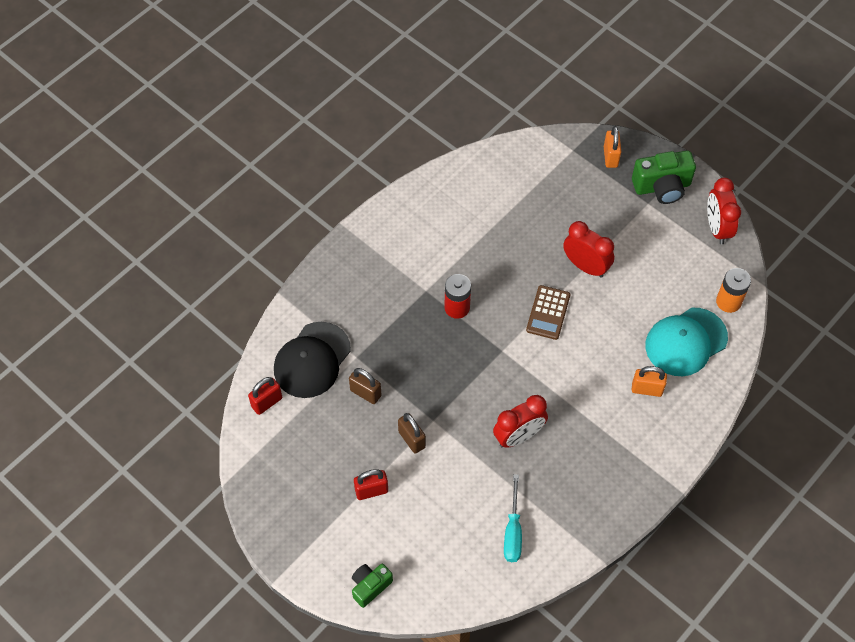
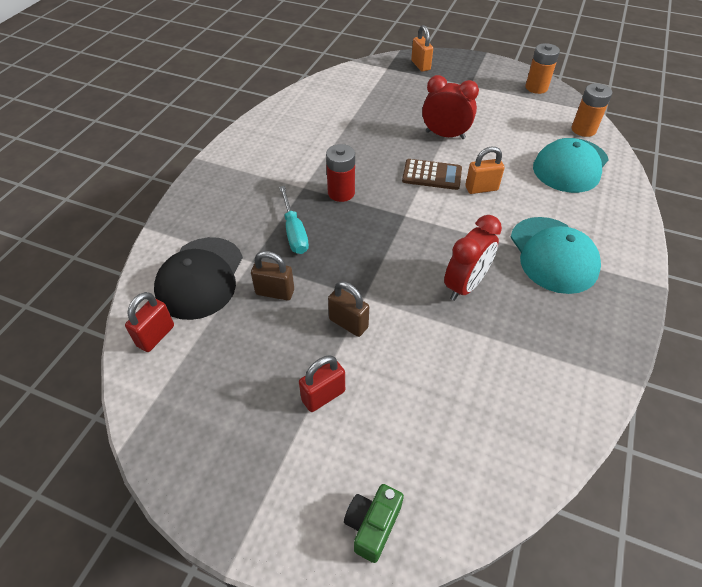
camera: 20 degrees left, 10 degrees down
turquoise screwdriver [504,474,522,562] -> turquoise screwdriver moved to [279,186,309,254]
brown calculator [526,285,570,340] -> brown calculator turned 75 degrees counterclockwise [402,159,462,190]
green camera [632,151,696,204] -> none
orange padlock [632,366,667,397] -> orange padlock moved to [465,147,505,194]
red clock [707,177,741,244] -> orange battery [525,43,560,94]
none -> turquoise cap [510,217,601,294]

